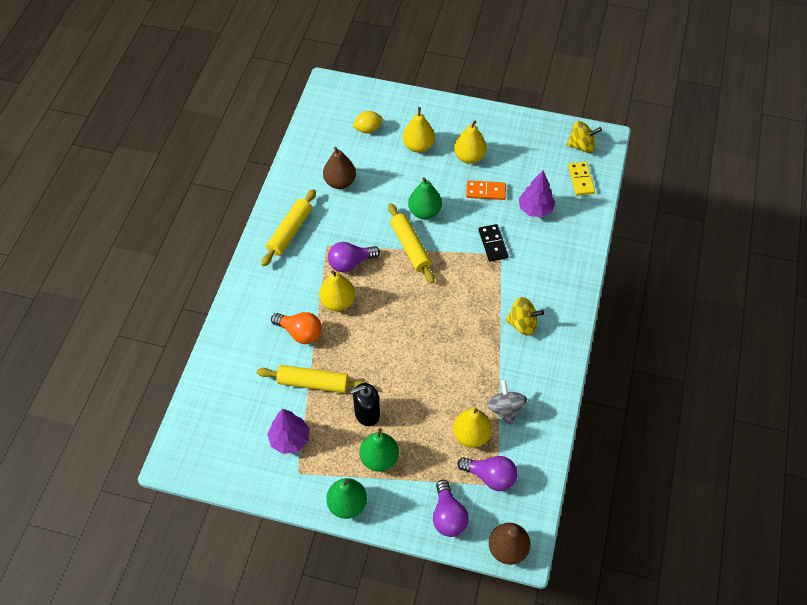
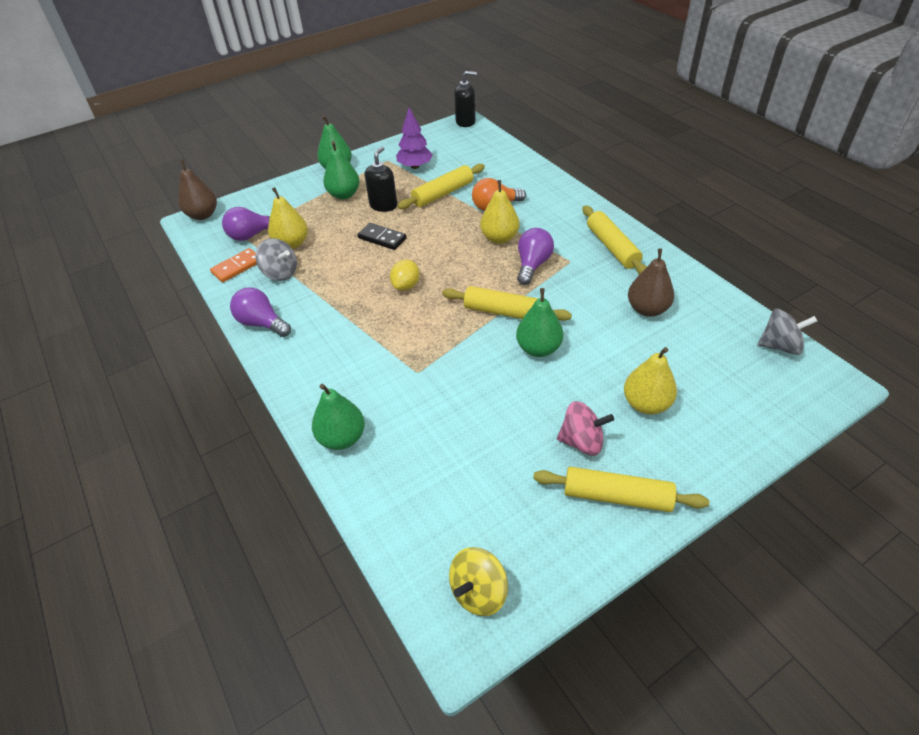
camera: 135 degrees right, 10 degrees down
yellow lemon [353,111,383,133] -> yellow lemon moved to [390,260,420,291]
purple light bulb [433,480,469,537] -> purple light bulb moved to [230,287,291,337]
yellow pear [454,121,487,164] -> pink spinning top [557,401,614,456]
orange domino [466,181,506,200] -> orange domino moved to [210,248,257,283]
black domino [479,224,508,262] -> black domino moved to [358,223,407,250]
yellow spinning top [506,297,544,336] -> none
purple tree [519,170,555,217] -> none
yellow domino [568,162,595,195] -> none
none -> green pear [312,384,365,450]
none -> black soap dispenser [454,71,477,127]
none -> yellow rolling pin [533,467,709,512]
none -> grey spinning top [758,309,818,355]

